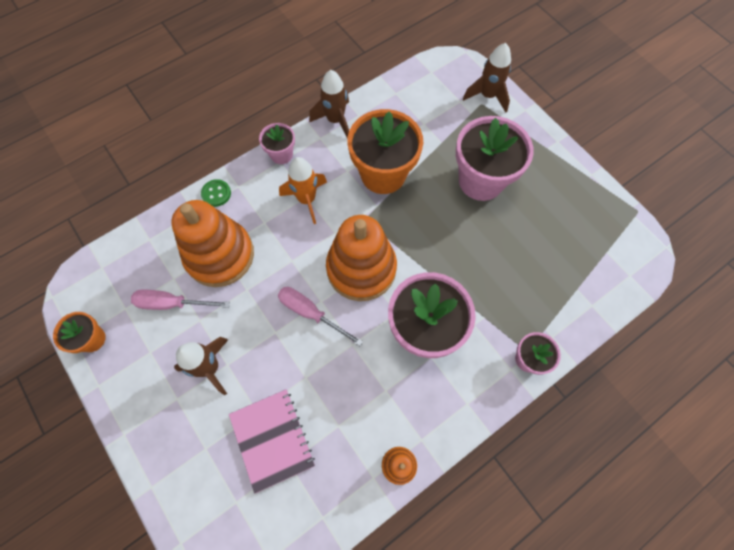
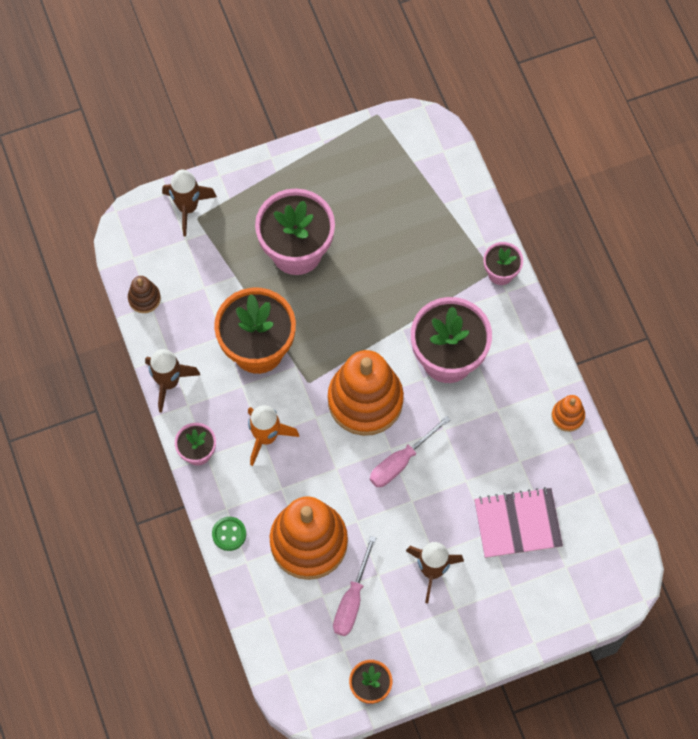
camera: 75 degrees left, 0 degrees up
none -> brown stacking toy [128,276,161,313]

